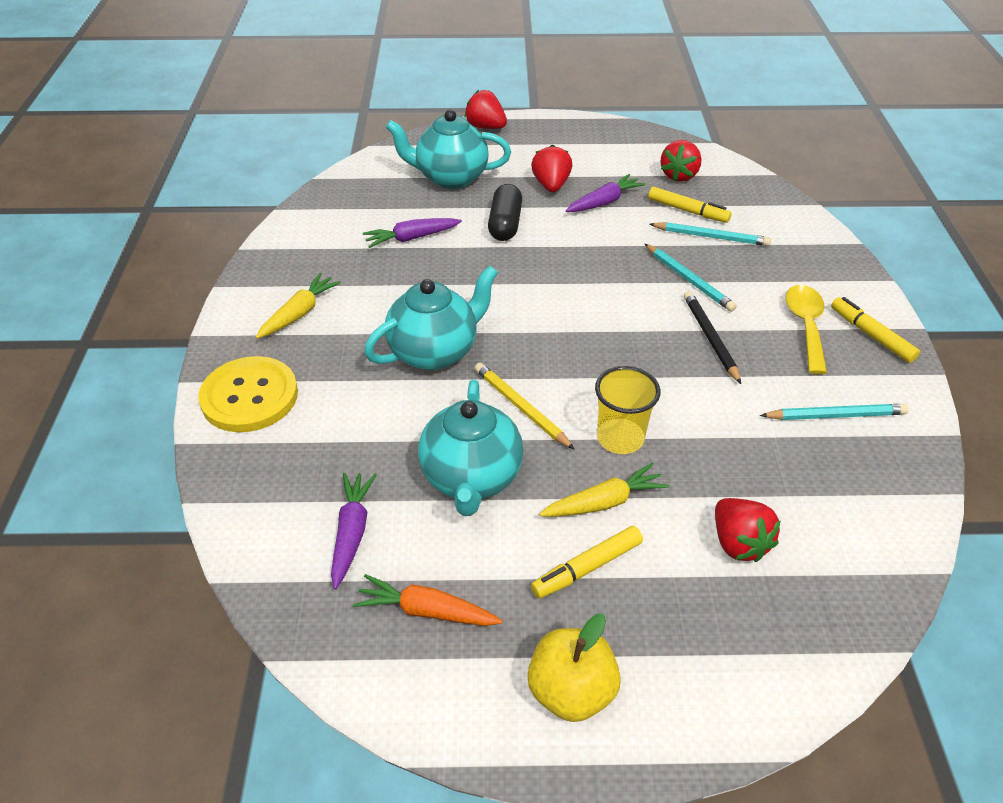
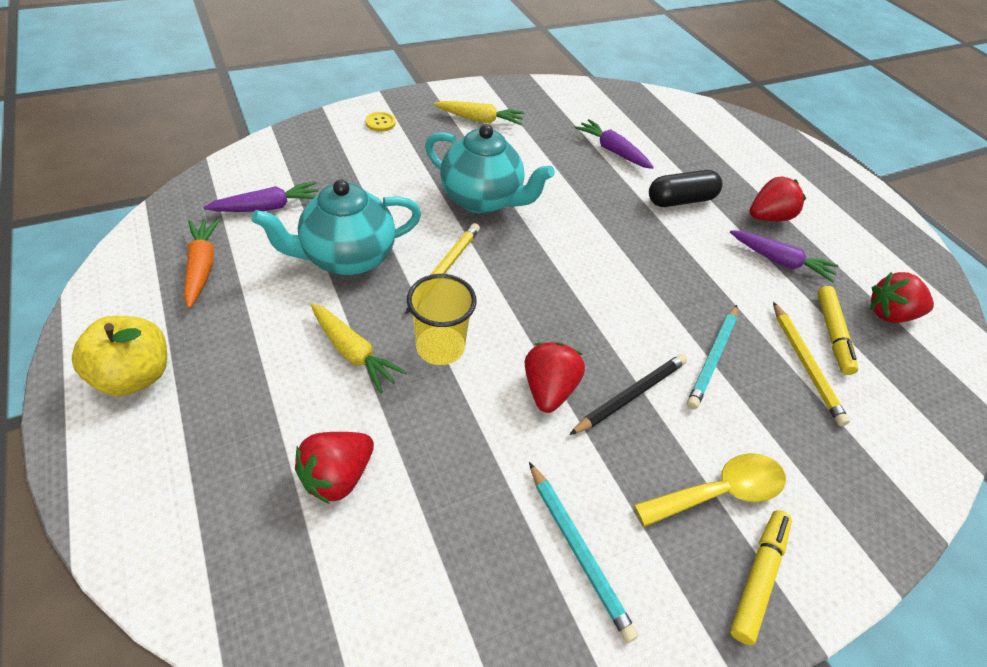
camera: 60 degrees right, 5 degrees up
yellow button [198,356,298,432] -> yellow button [365,112,396,132], size x0.40
turquoise teapot [386,110,511,189] -> none
red strawberry [465,90,507,129] -> red strawberry moved to [525,342,585,413]
yellow marker [531,526,643,599] -> none
turquoise pencil [649,222,771,246] -> yellow pencil [773,302,850,426]

